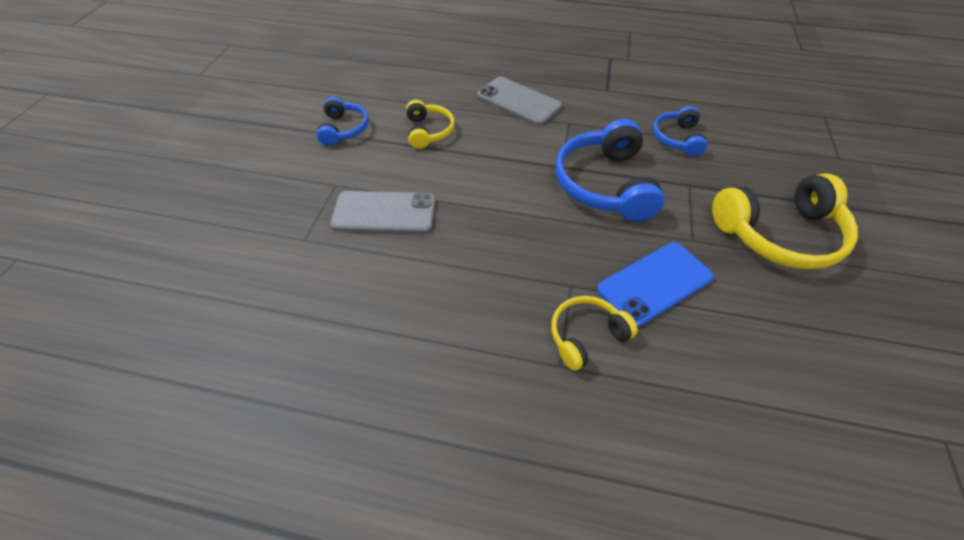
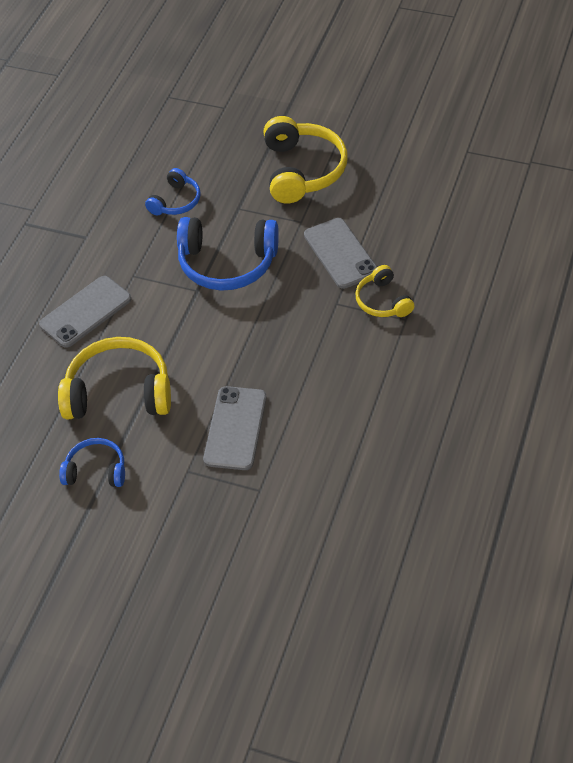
camera: 80 degrees left, 0 degrees up
yellow headphones [406,100,455,149] -> yellow headphones [58,337,171,419], size x1.79
blue phone [597,242,714,328] -> grey phone [304,218,377,289]
blue headphones [653,106,707,156] -> blue headphones turned 75 degrees counterclockwise [145,168,201,215]

